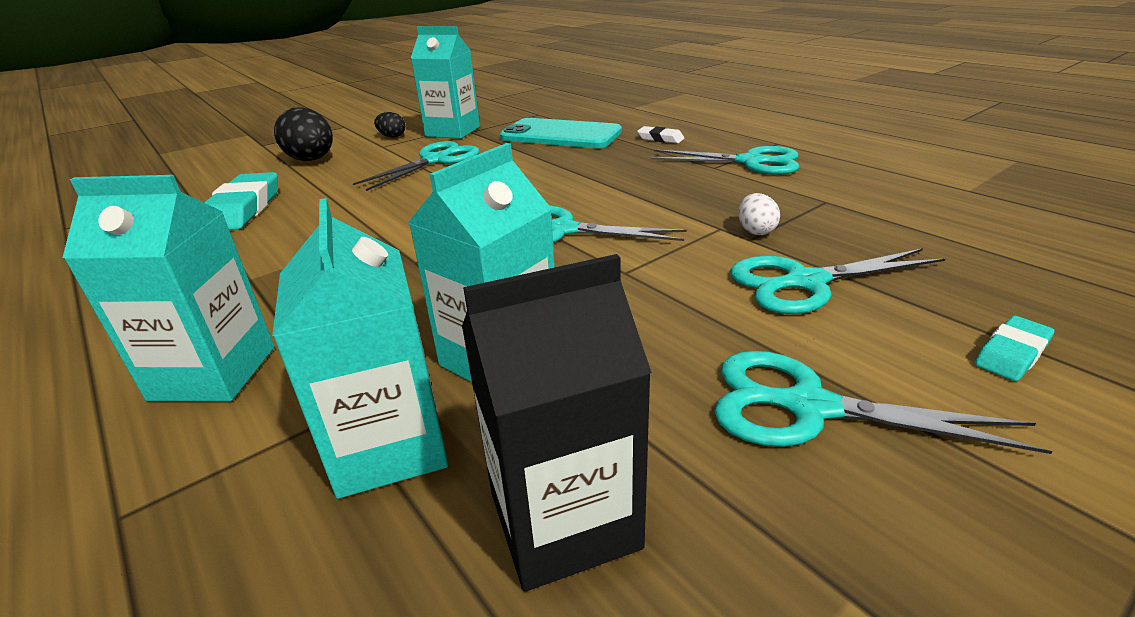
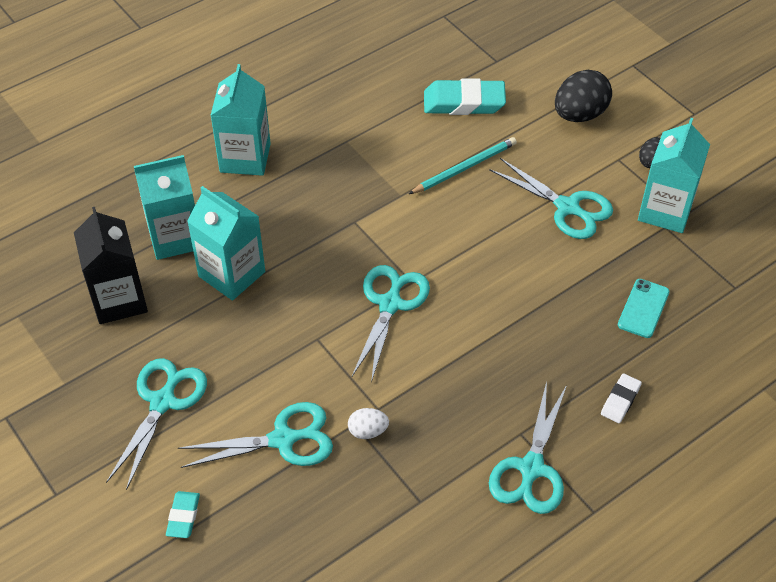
camera: 90 degrees right, 20 degrees up
turquoise phone [500,118,622,148] -> turquoise phone [618,279,670,338], size x0.52
turquoise scissors [730,248,946,314] -> turquoise scissors turned 90 degrees clockwise [178,402,333,468]
turquoise eraser [974,316,1055,381] -> turquoise eraser turned 45 degrees clockwise [166,491,200,538]
none -> turquoise pencil [409,137,517,194]

